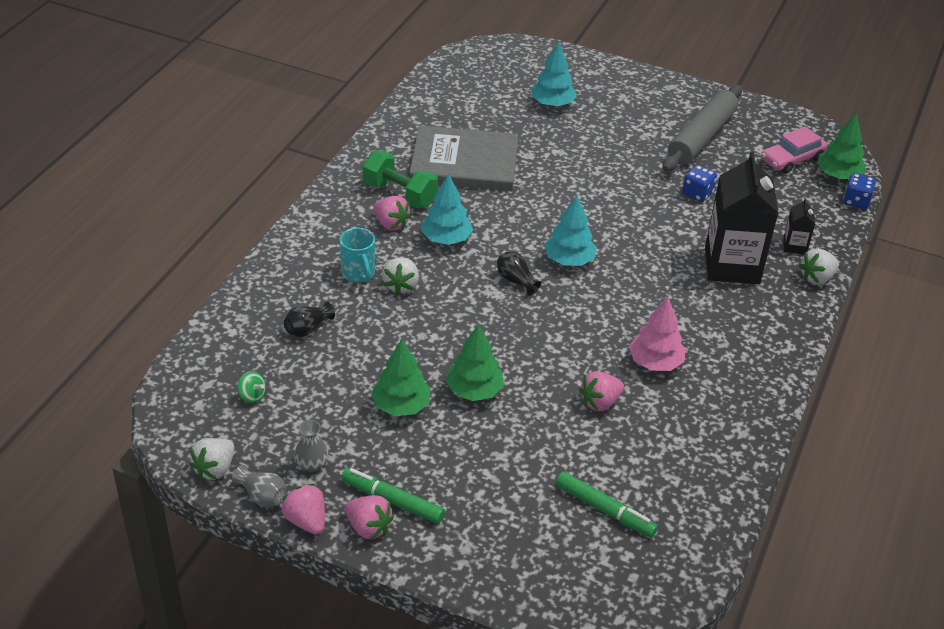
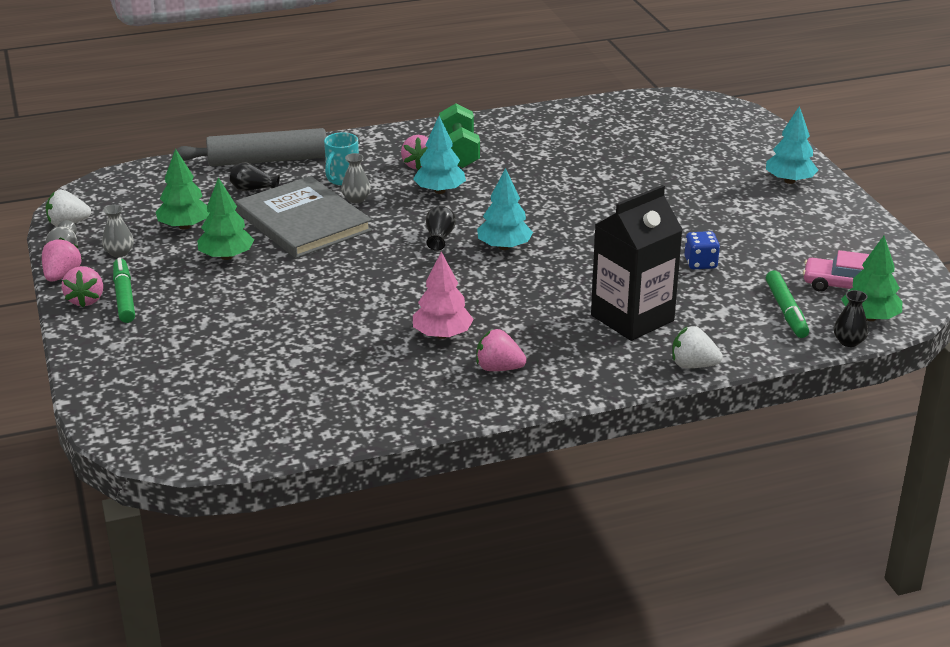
camera: 50 degrees right, 10 degrees down
green spinning top [237,371,266,404] -> none
white strawberry [382,257,419,295] -> grey vase [341,153,371,203]
grey book [409,125,519,191] -> grey book moved to [235,176,372,258]
green tree [445,324,504,401] -> green tree moved to [156,149,209,230]
turquoise tree [531,41,577,107] -> turquoise tree moved to [766,106,818,184]
green marker [556,471,658,537] -> green marker moved to [766,270,809,338]
pink strawberry [579,371,624,411] -> pink strawberry moved to [476,329,527,371]
grey rolling pin [663,85,742,172] -> grey rolling pin moved to [173,128,360,166]
black carton [783,198,815,254] -> none
blue dice [843,173,876,209] -> black vase [834,290,868,347]

